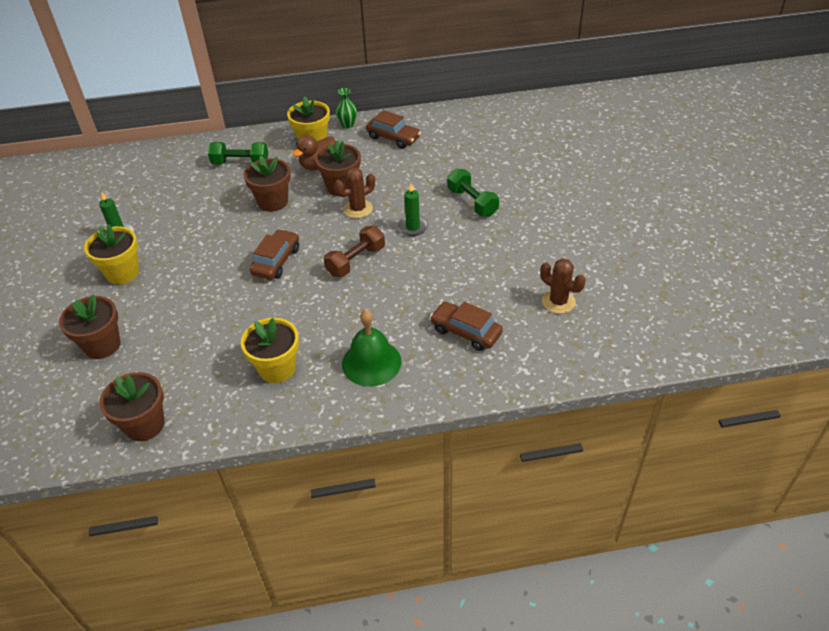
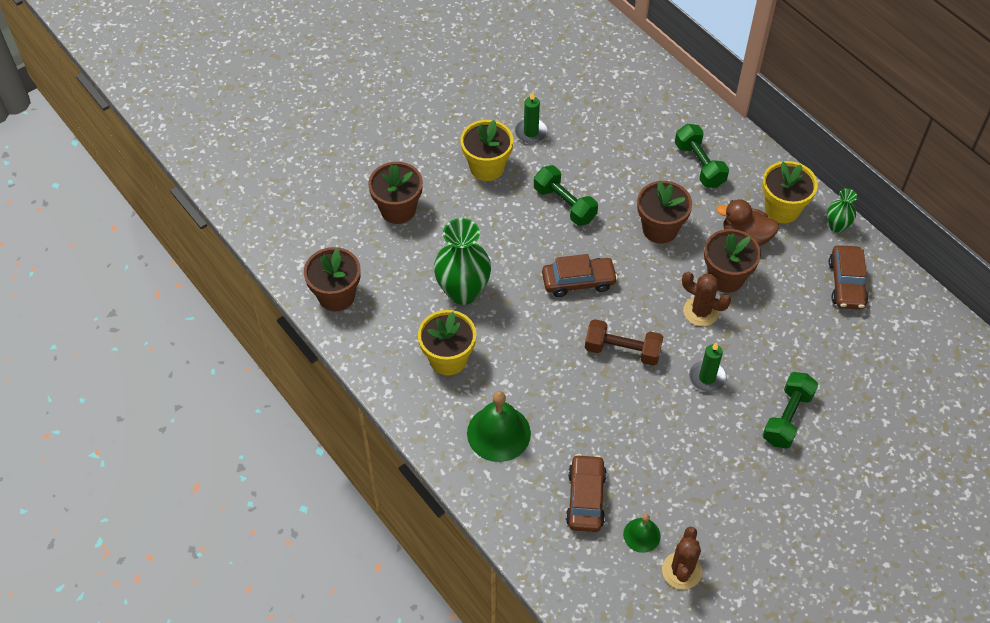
camera: 60 degrees right, 10 degrees up
none -> green vase [434,218,491,305]
none -> green dumbbell [534,165,598,226]
none -> green bell [623,514,661,553]

